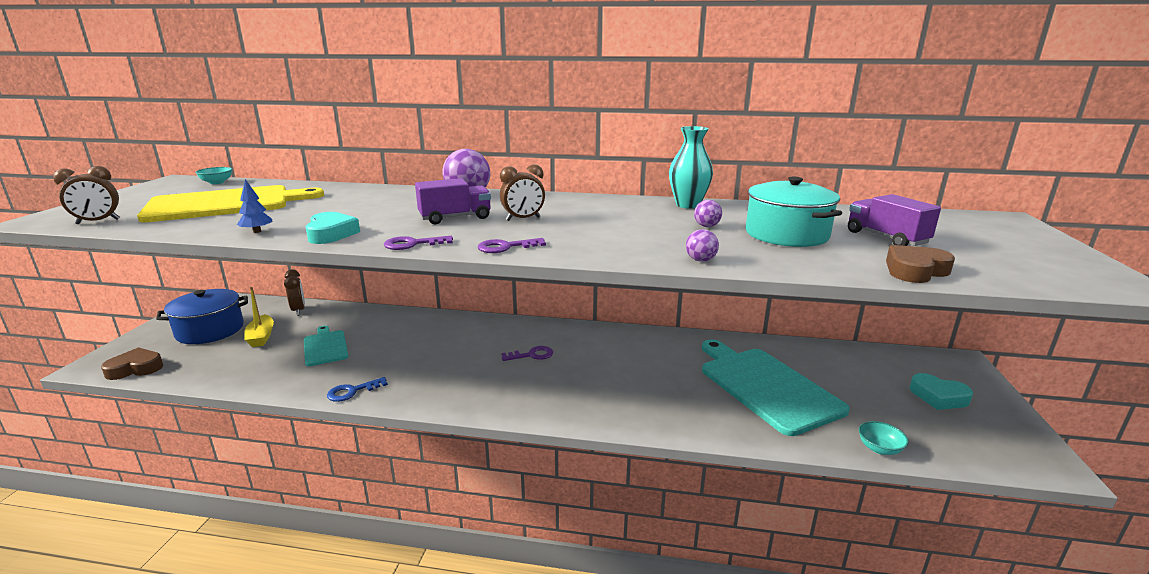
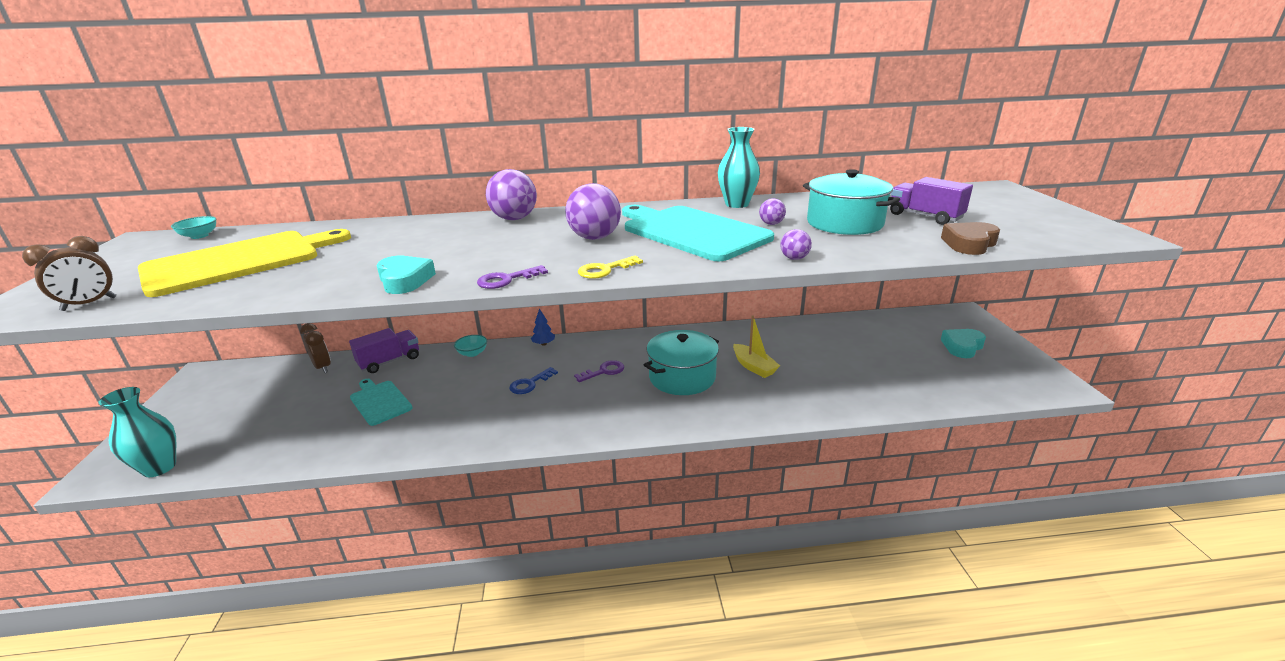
camera: 15 degrees left, 5 degrees up
brown heart [101,347,163,380] -> turquoise vase [99,387,176,477]
blue pot [156,289,248,344] -> none
blue tree [237,179,272,233] -> blue tree moved to [531,308,555,346]
yellow boat [244,287,274,347] -> yellow boat moved to [733,316,780,378]
blue key [327,377,388,402] -> blue key moved to [509,367,558,394]
purple truck [415,178,491,224] -> purple truck moved to [349,328,419,373]
purple key [478,238,546,253] -> yellow key [578,256,643,279]
brown clock [500,164,545,221] -> purple ball [565,183,621,240]
turquoise cutting board [702,339,850,436] -> turquoise cutting board moved to [622,205,774,261]
turquoise bowl [859,421,908,455] -> turquoise bowl moved to [454,335,487,357]
turquoise heart [909,373,973,410] -> turquoise heart turned 120 degrees clockwise [941,329,986,358]
none -> turquoise pot [644,330,719,395]

